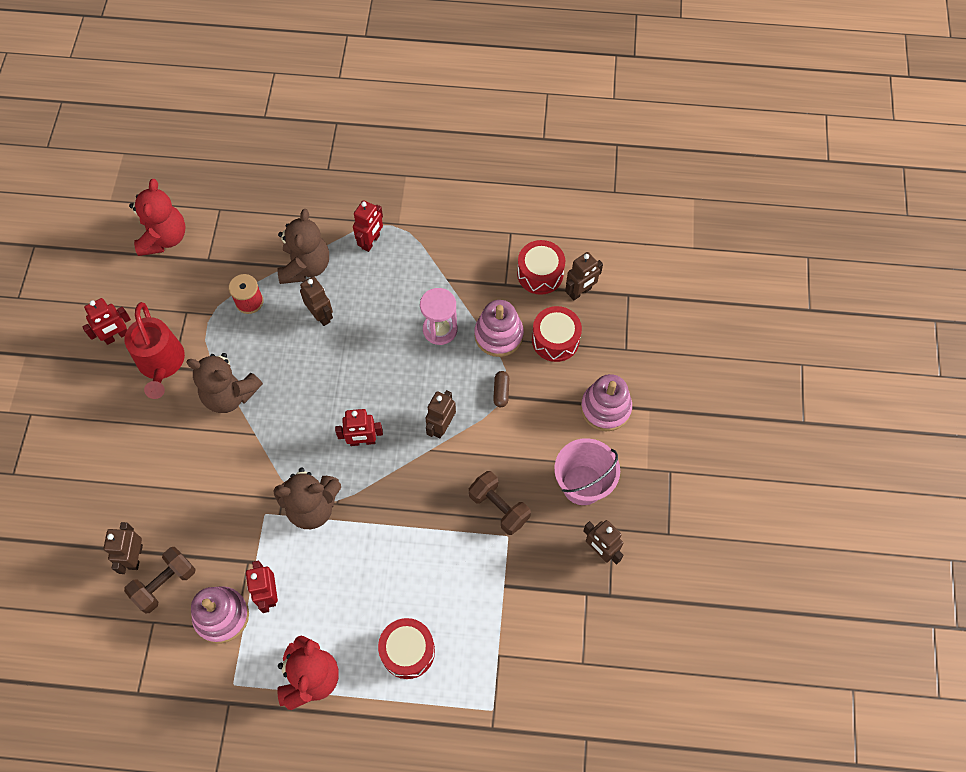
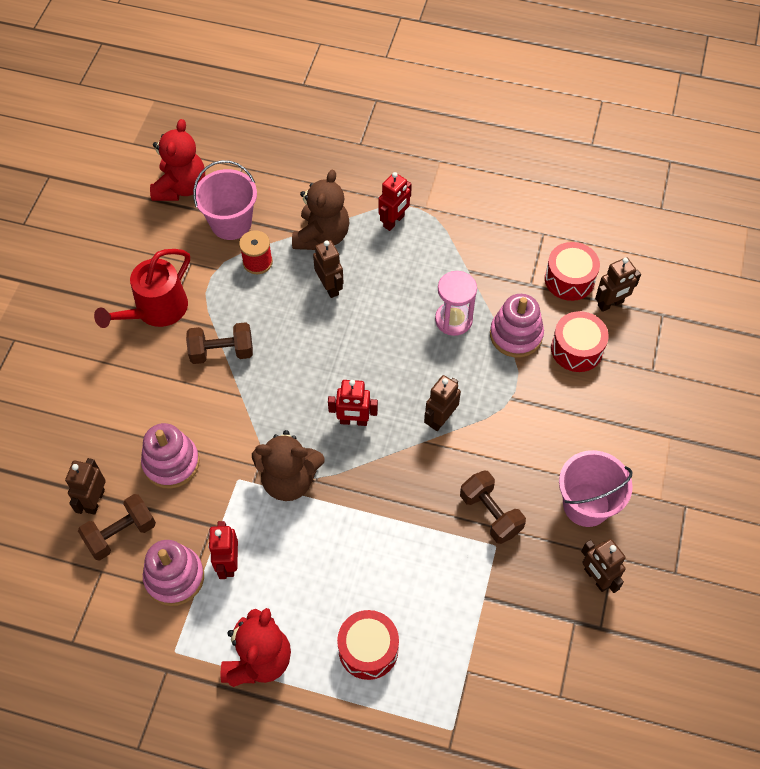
camera: 10 degrees right, 5 degrees down
red robot [82,298,131,345] -> none
red watering can [124,302,185,399] -> red watering can turned 45 degrees clockwise [94,249,190,328]
brown teddy bear [186,353,263,413] -> brown dumbbell [186,322,253,364]
brown capsule [493,371,509,407] -> none
pink stacking toy [581,374,632,431] -> pink stacking toy moved to [141,423,200,489]
none -> pink bucket [193,160,257,240]

